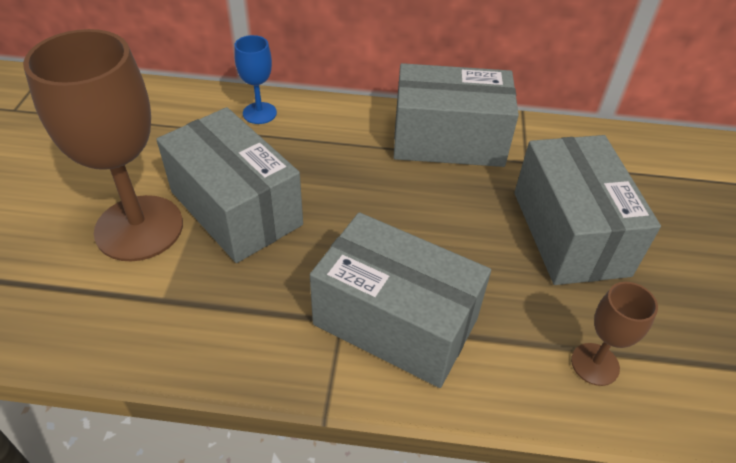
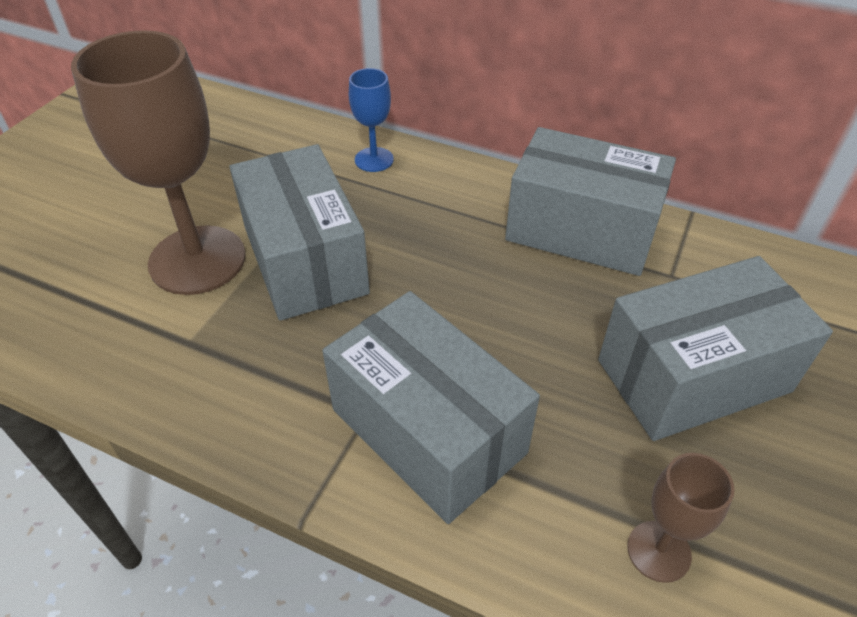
camera: 20 degrees right, 0 degrees up
grey box [514,135,661,285] -> grey box turned 60 degrees clockwise [598,256,833,441]

